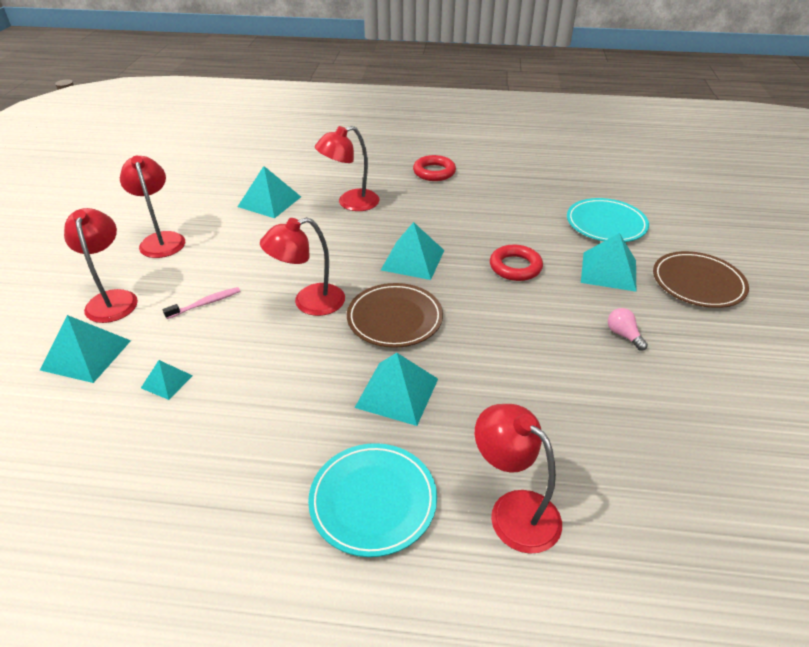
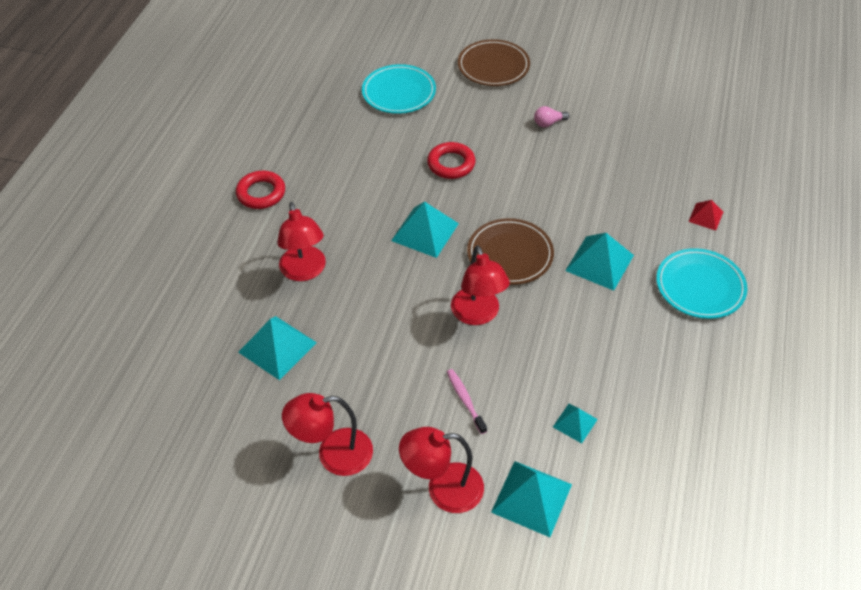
camera: 80 degrees left, 10 degrees up
red lamp [475,404,562,554] -> red pyramid [688,200,723,231]
turquoise pyramid [581,233,636,291] -> none

